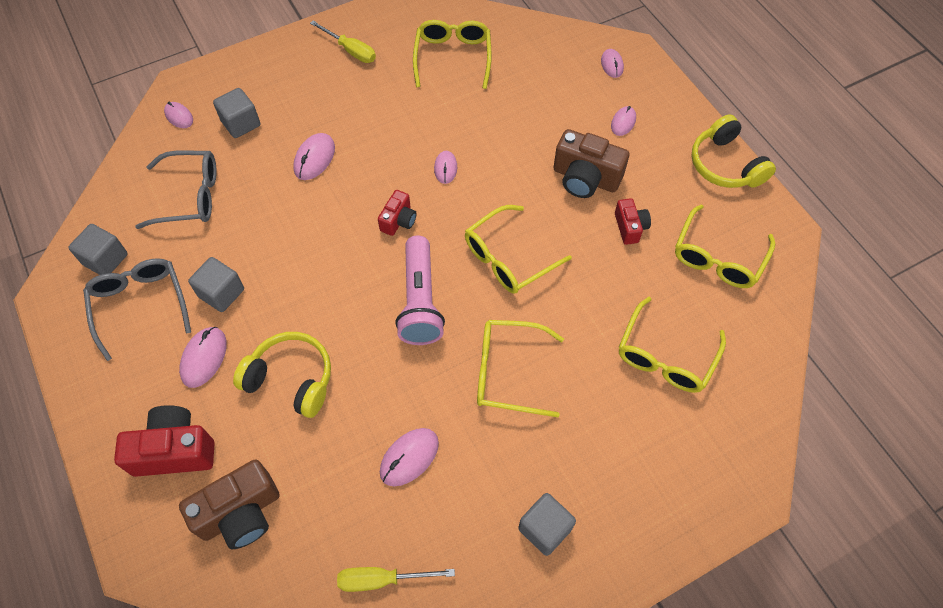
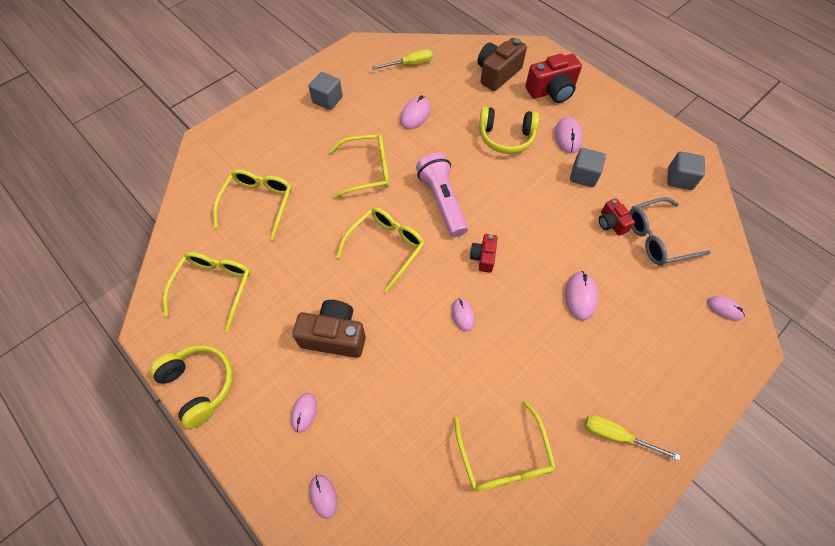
camera: 165 degrees right, 0 degrees up
grey glasses [83,258,191,361] -> none
grey cube [213,88,260,138] -> none
red camera [615,198,651,245] -> red camera moved to [599,198,635,236]

